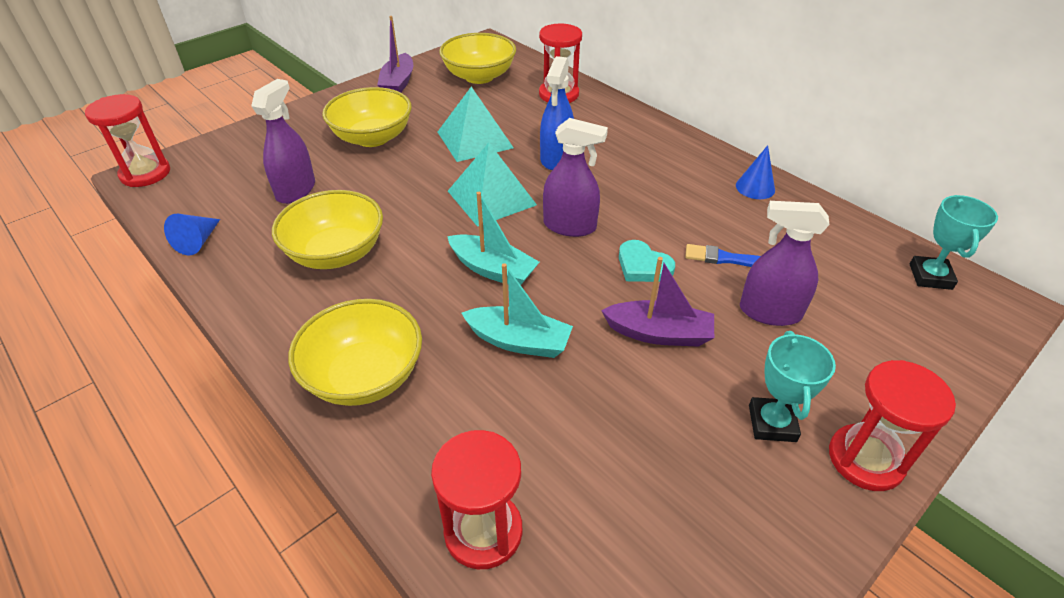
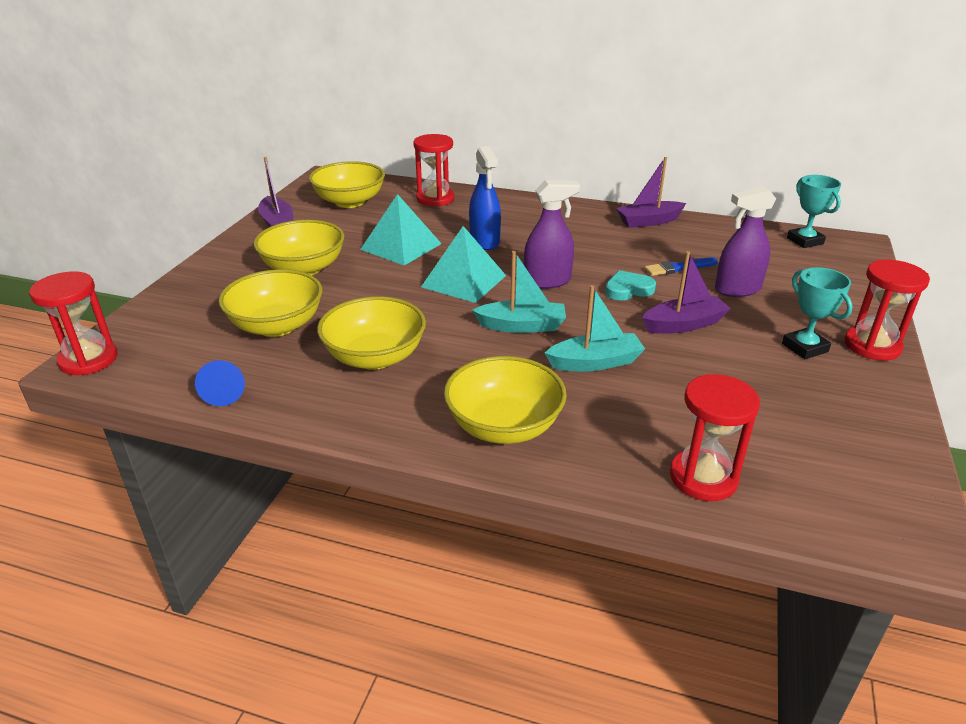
camera: 30 degrees left, 10 degrees down
purple spray bottle [251,79,315,204] -> yellow bowl [218,269,323,337]
turquoise heart [619,240,675,282] -> turquoise heart turned 150 degrees clockwise [605,270,656,301]
blue cone [736,145,775,199] -> purple boat [616,157,686,228]

